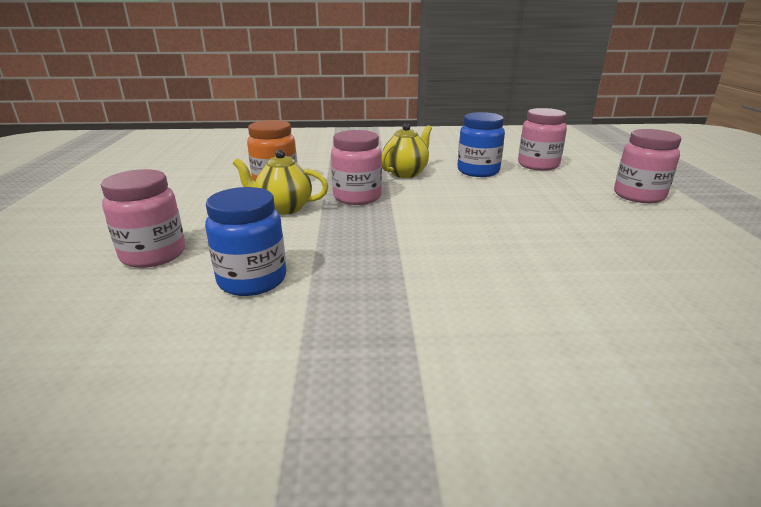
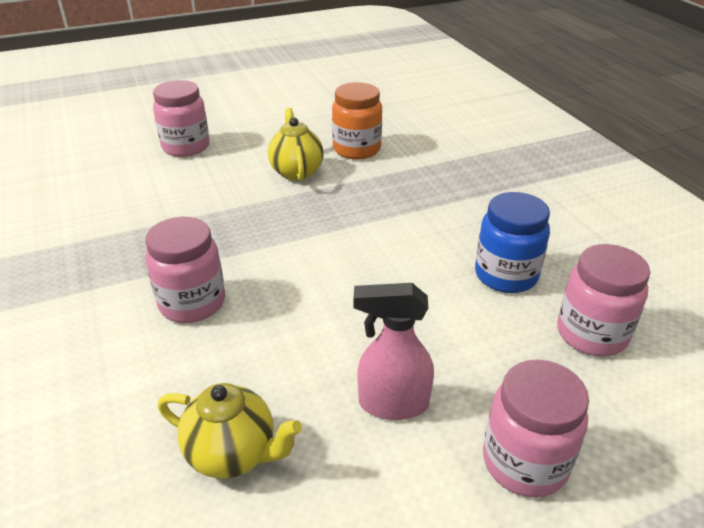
camera: 70 degrees right, 10 degrees up
blue jar [205,187,286,296] -> none
pink jar [331,130,382,205] -> pink jar moved to [145,217,225,323]
yellow teapot [382,123,432,178] -> yellow teapot moved to [158,383,302,479]
none -> pink spray bottle [353,283,434,420]

